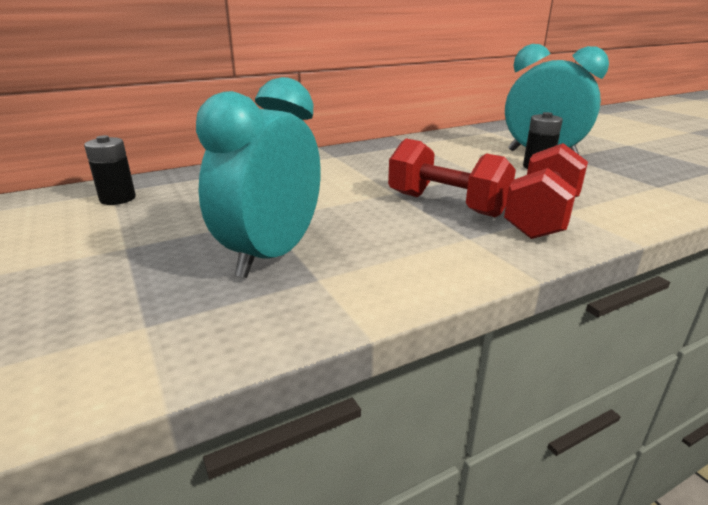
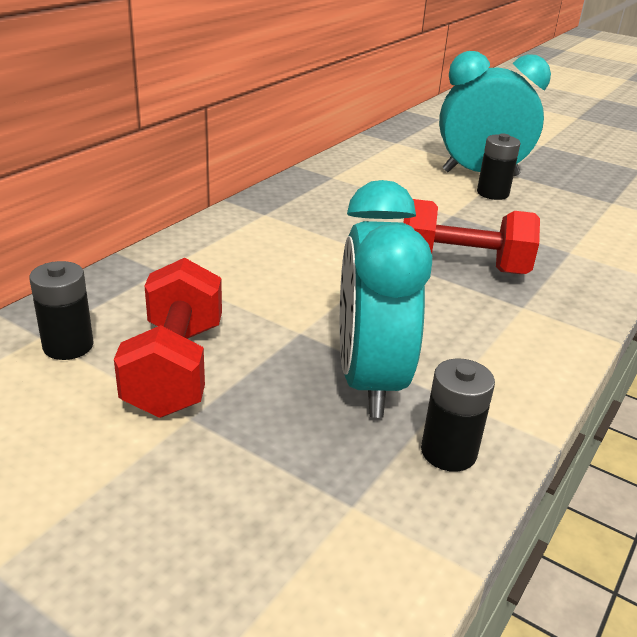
camera: 30 degrees left, 5 degrees up
red dumbbell [504,143,588,239] -> red dumbbell moved to [114,258,222,418]
none -> black battery [421,358,495,472]

